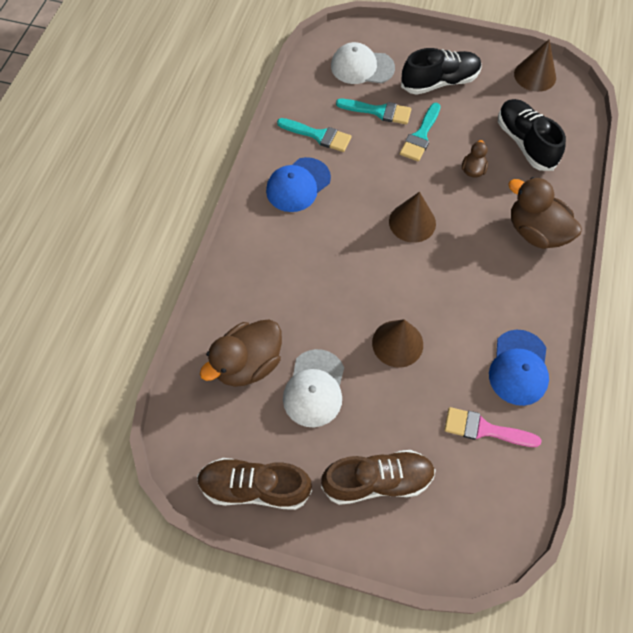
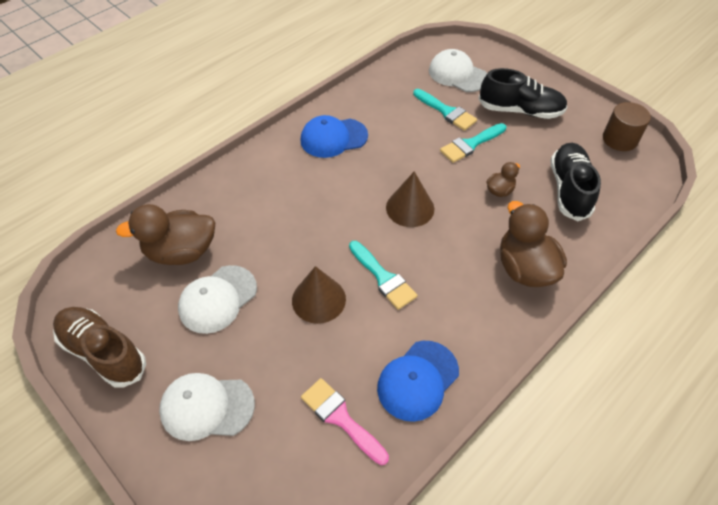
camera: 30 degrees right, 10 degrees down
turquoise brush [277,118,352,152] -> turquoise brush moved to [349,241,417,310]
brown shoe [321,450,436,505] -> white cap [159,373,255,441]
brown cone [514,40,556,92] -> brown cylinder [603,102,651,151]

